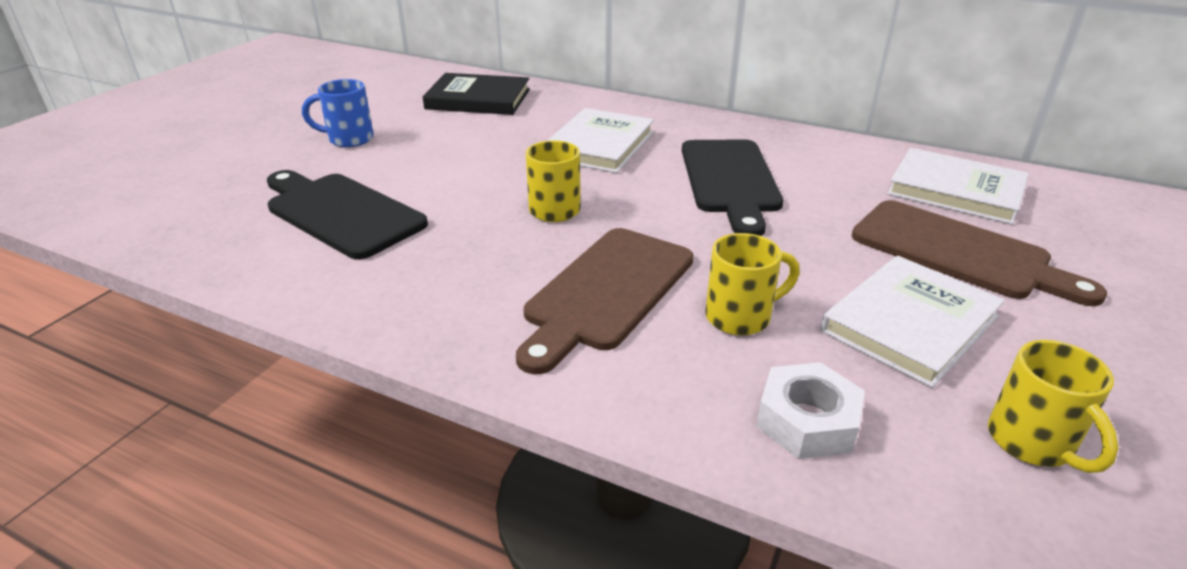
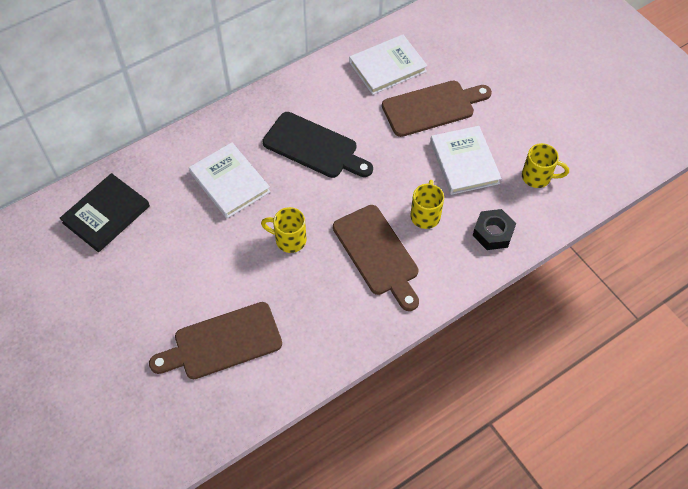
camera: 60 degrees left, 25 degrees up
black cutting board [267,170,428,259] -> brown cutting board [149,302,282,379]
blue mug [302,79,374,147] -> none
white nut [756,362,865,459] -> black nut [472,209,516,250]

